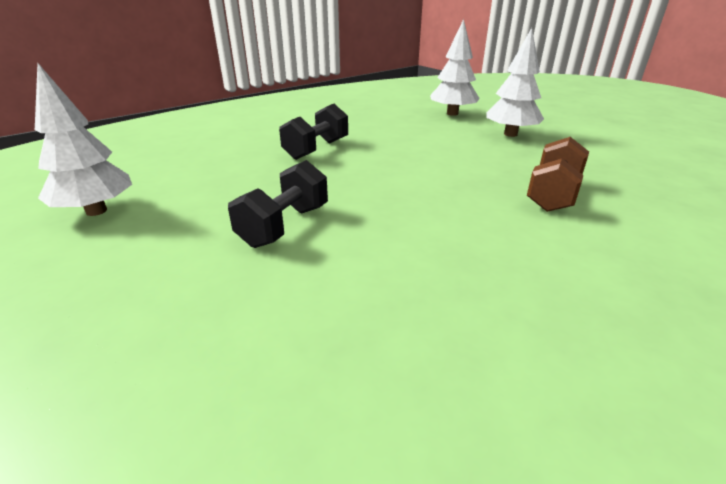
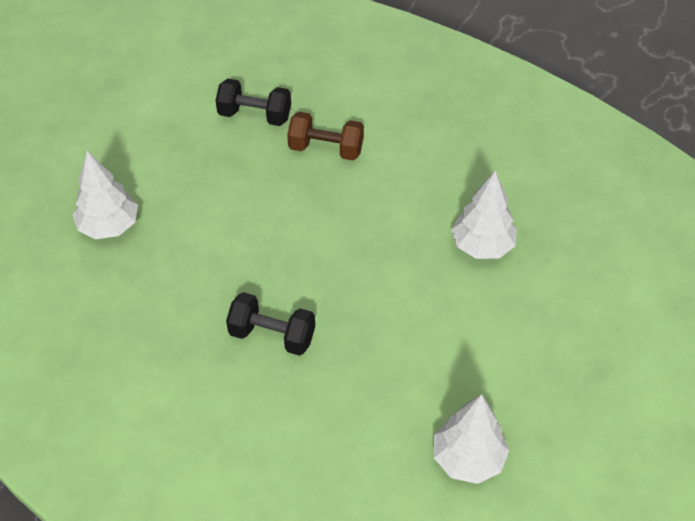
camera: 105 degrees left, 20 degrees up
black dumbbell [228,160,328,248] -> black dumbbell moved to [215,79,291,126]
white tree [487,28,544,137] -> white tree moved to [451,171,517,259]

